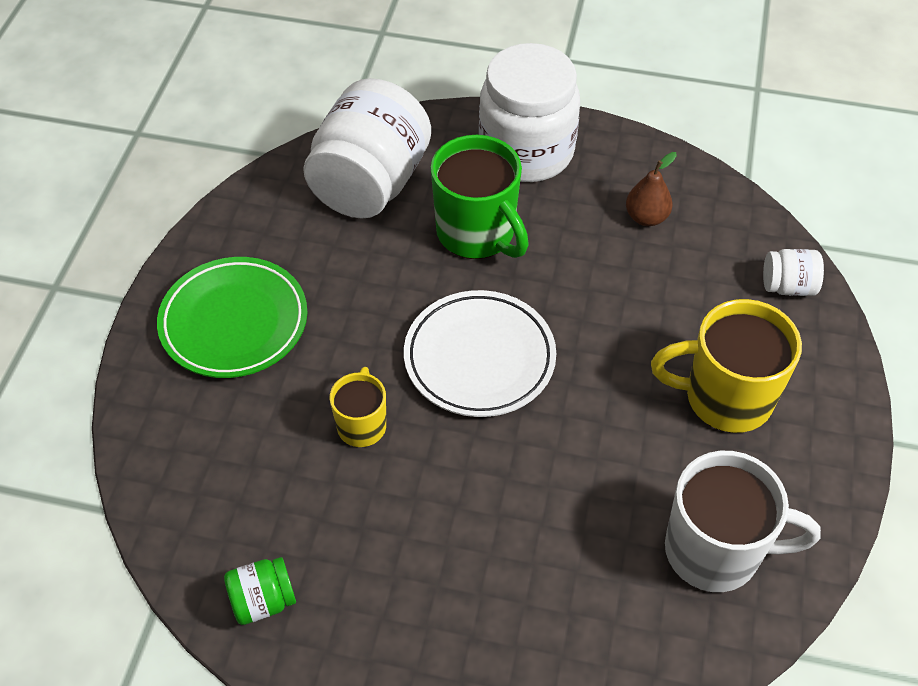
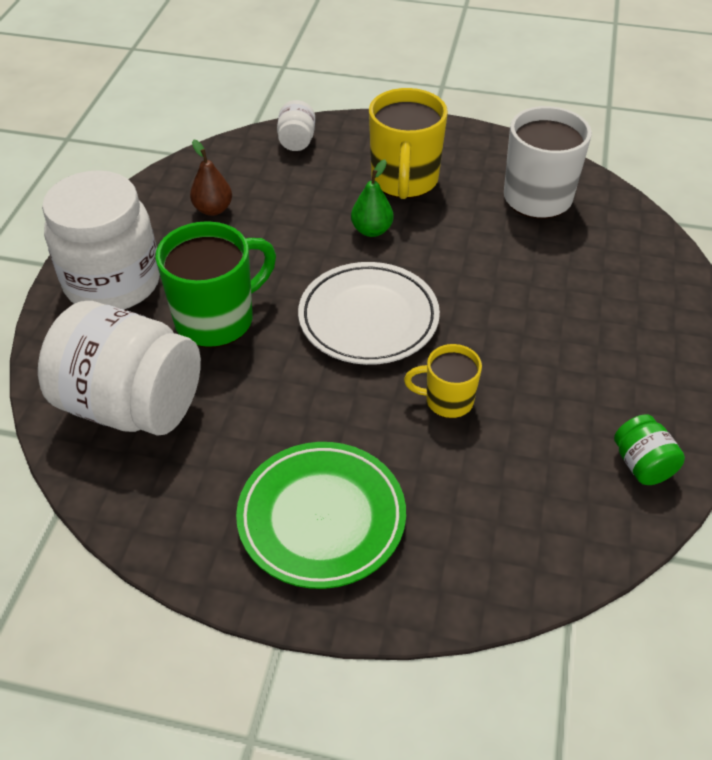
camera: 90 degrees left, 5 degrees down
none -> green pear [351,159,394,237]

